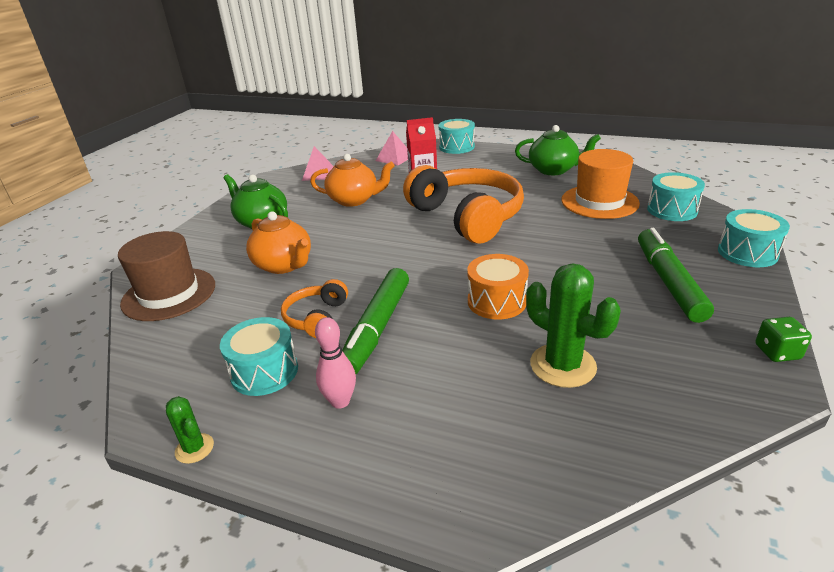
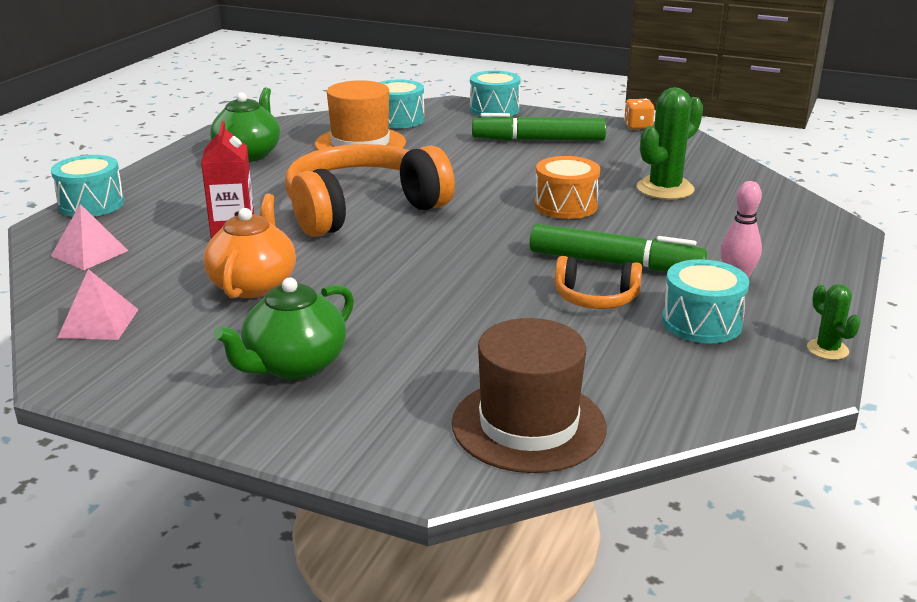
camera: 90 degrees left, 5 degrees down
green cactus [166,396,214,464] -> green cactus turned 75 degrees counterclockwise [807,284,861,360]
orange teapot [246,212,311,274] -> none
green dice [755,317,812,362] -> orange dice [624,99,654,129]

